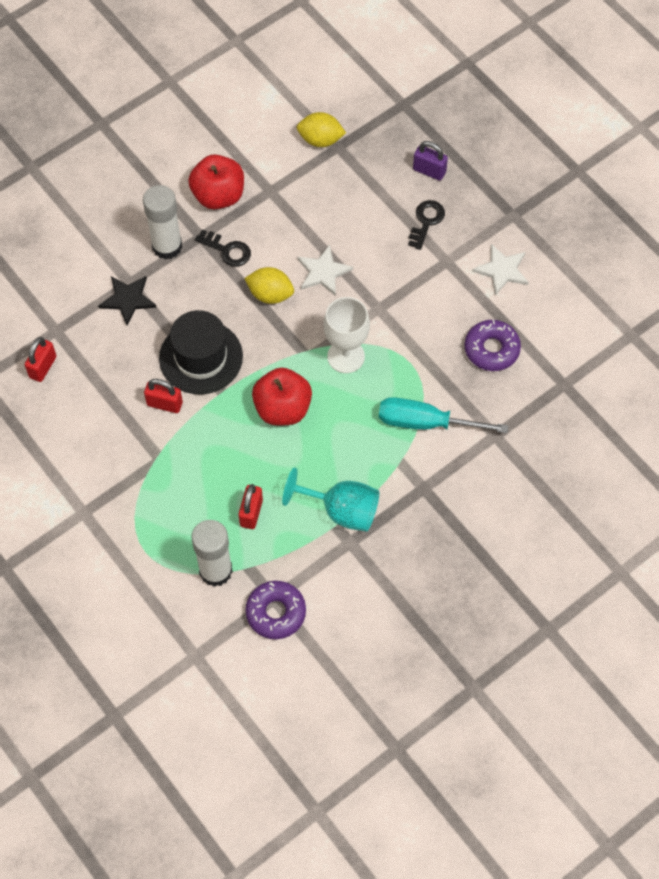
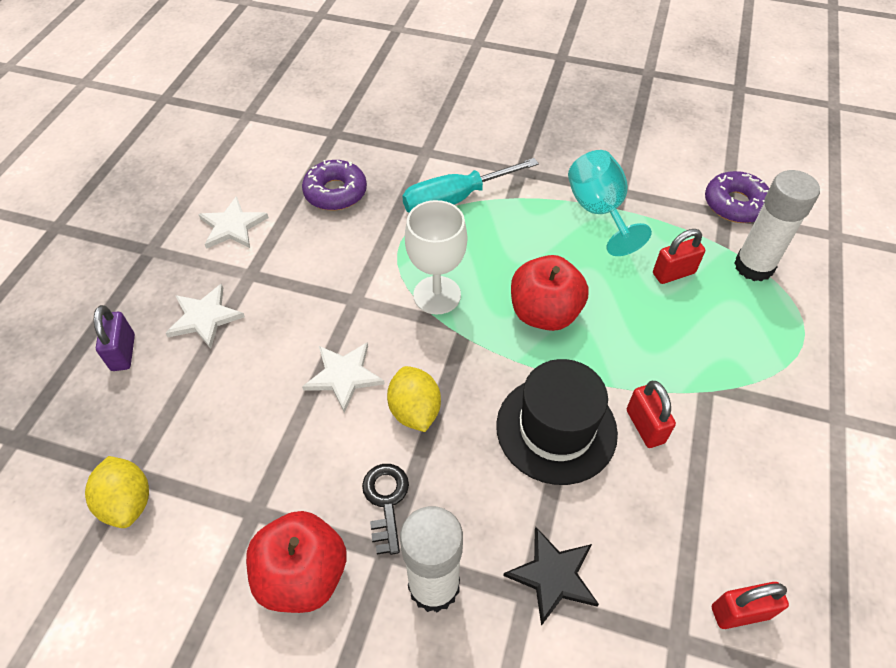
camera: 125 degrees left, 10 degrees down
turquoise screwdriver [379,397,509,433] -> turquoise screwdriver turned 90 degrees clockwise [402,158,539,213]
black key [408,200,445,250] -> white star [166,284,245,349]

